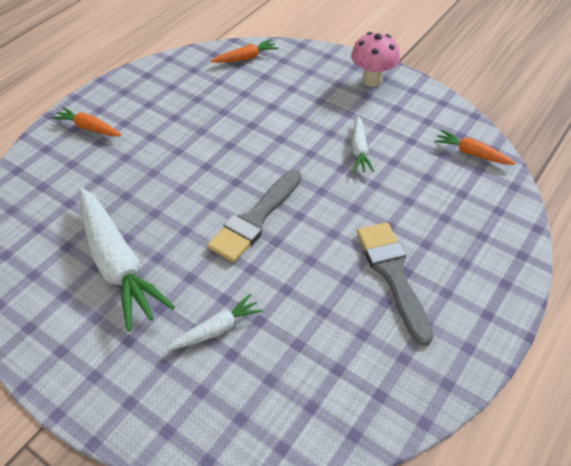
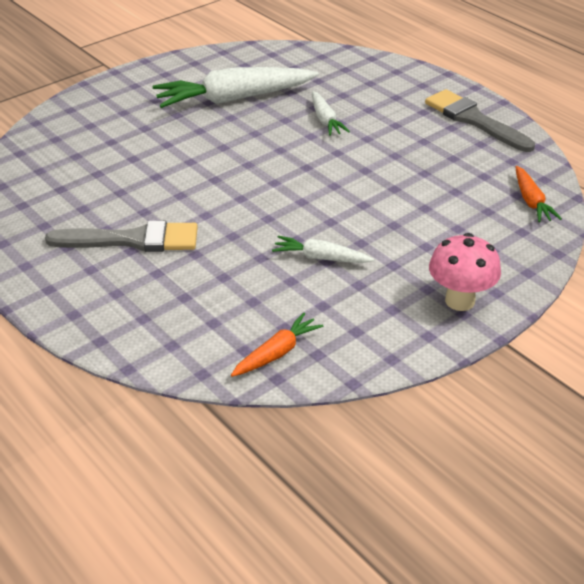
camera: 105 degrees right, 10 degrees down
orange carrot [51,107,122,136] -> none
white carrot [166,293,263,350] -> white carrot moved to [312,91,350,136]
grey brush [207,170,302,263] -> grey brush moved to [425,89,535,152]

